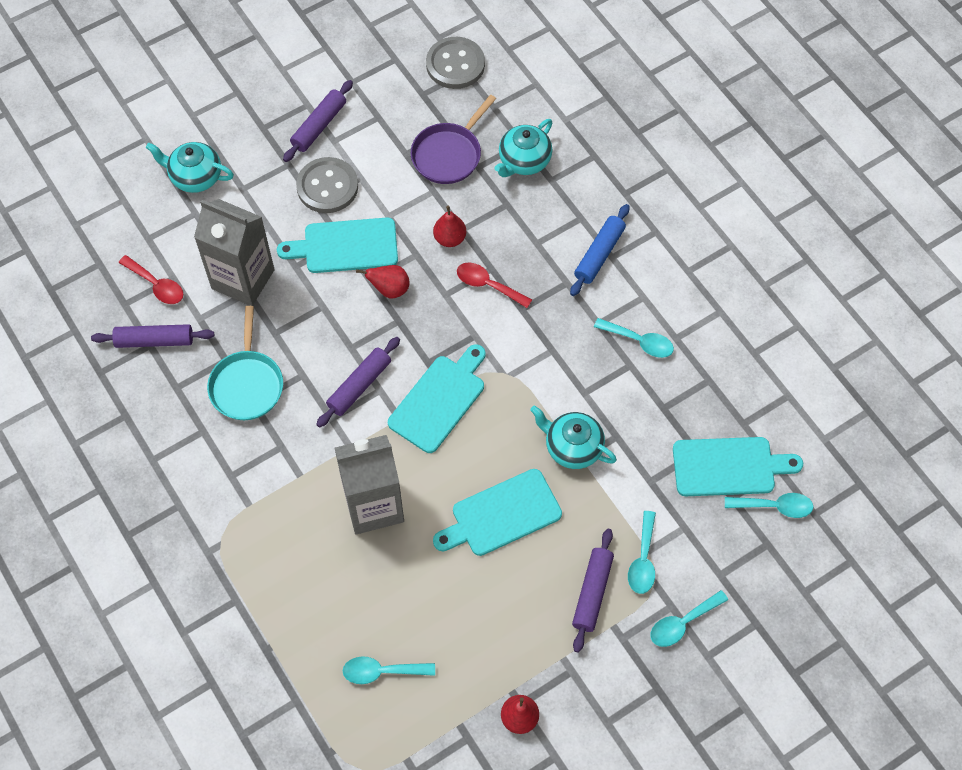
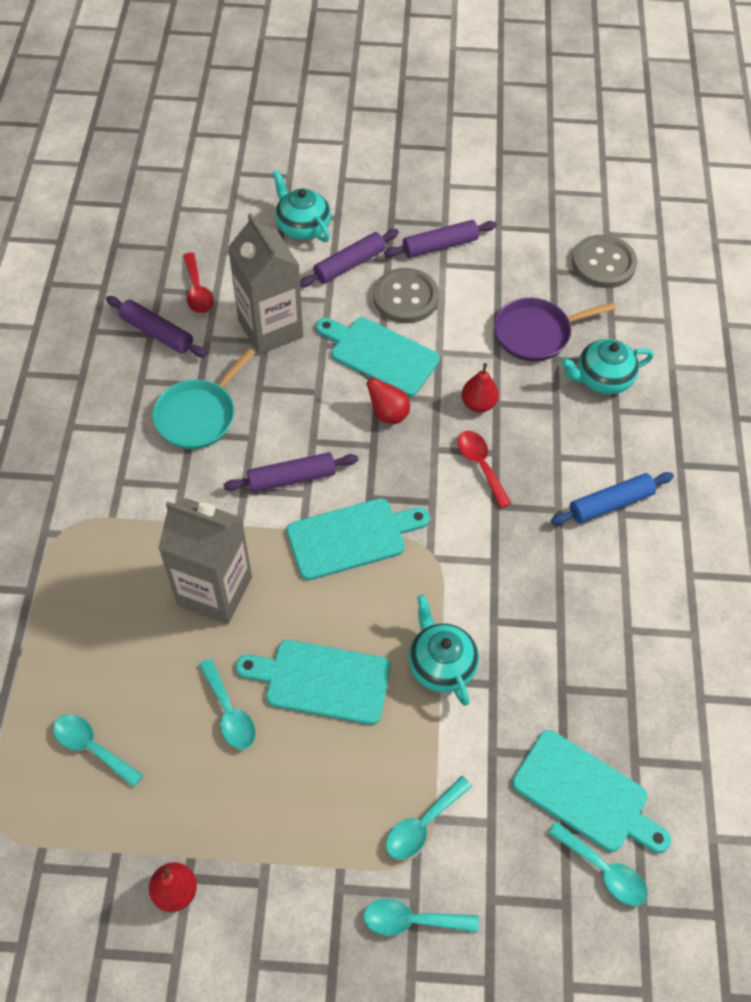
camera: 35 degrees right, 5 degrees down
purple rolling pin [572,529,614,652] -> purple rolling pin moved to [300,229,399,287]
turquoise spoon [594,318,674,358] -> turquoise spoon moved to [199,658,256,750]

